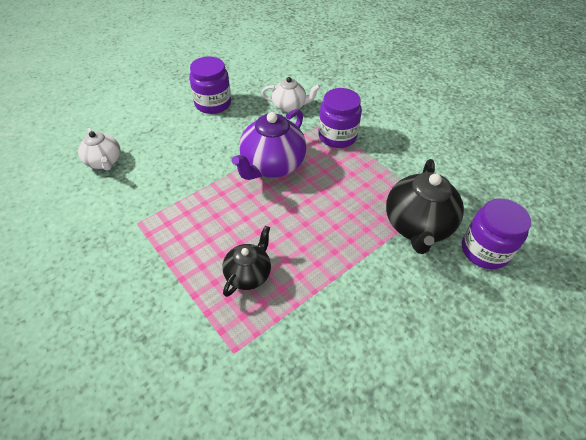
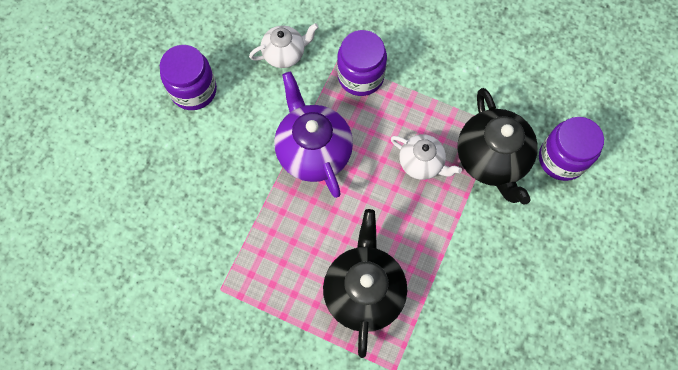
camera: 25 degrees left, 20 degrees up
white teapot [78,128,120,171] -> white teapot moved to [391,134,462,180]
black teapot [222,226,271,297] -> black teapot [323,209,407,358], size x1.68
purple teapot [232,109,306,180] -> purple teapot turned 150 degrees clockwise [274,72,353,198]

